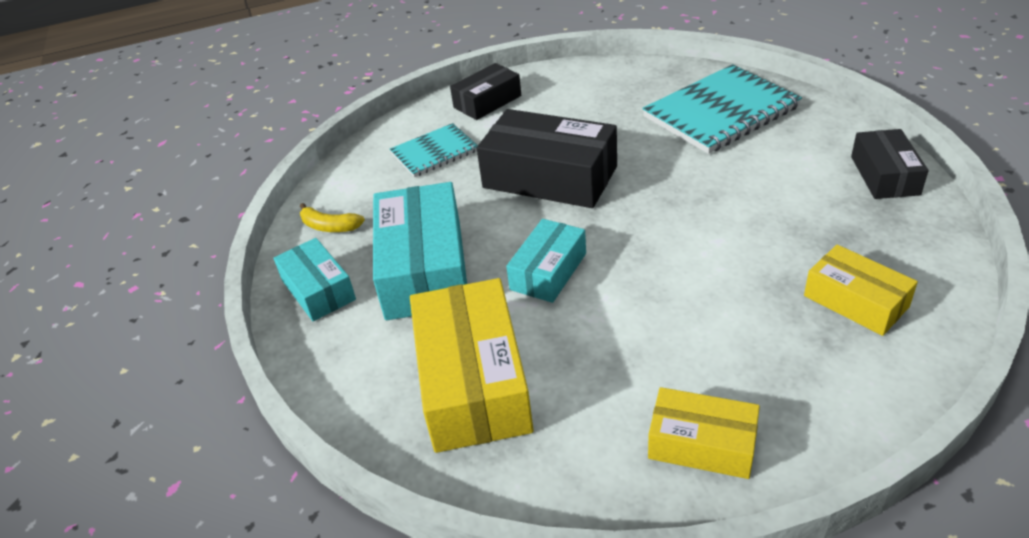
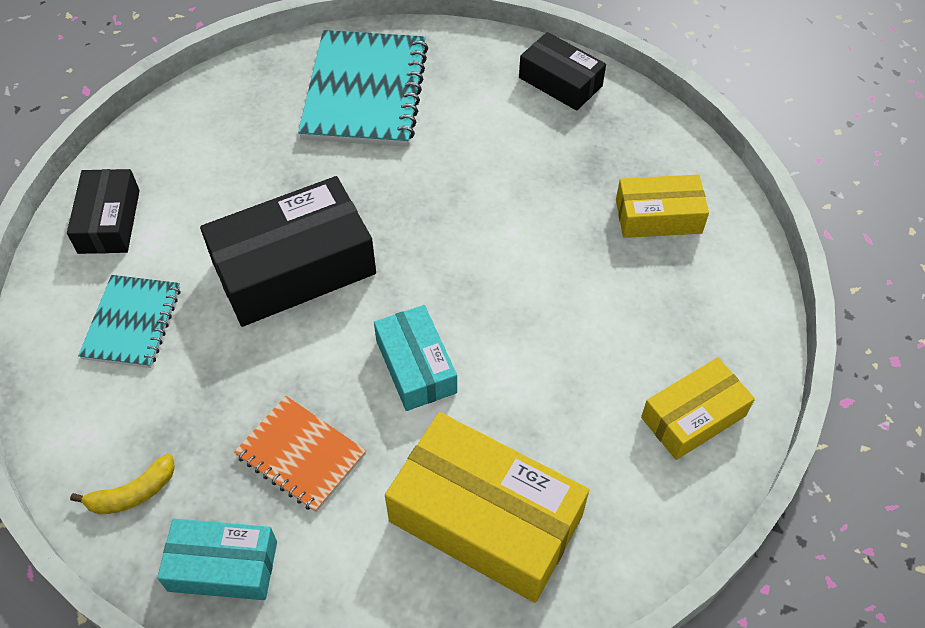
camera: 55 degrees left, 15 degrees up
turquoise box [373,182,467,320] -> orange notebook [234,396,366,512]

